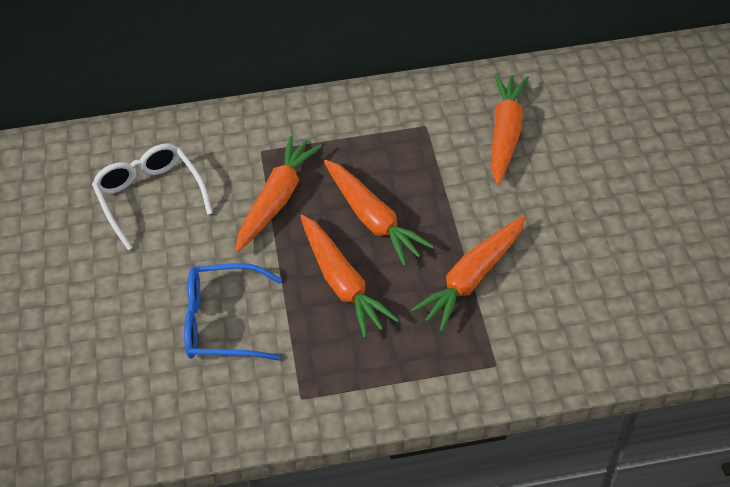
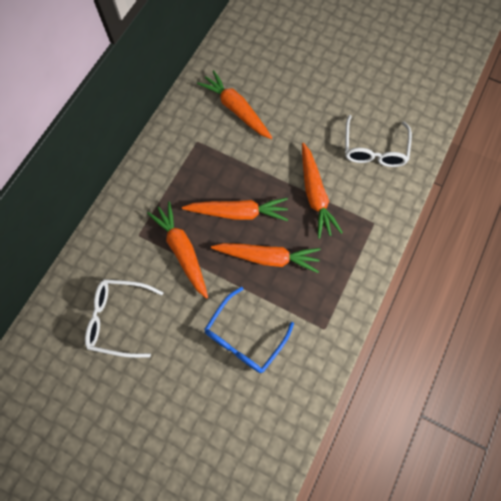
camera: 55 degrees left, 20 degrees up
none -> white glasses [345,115,412,167]

